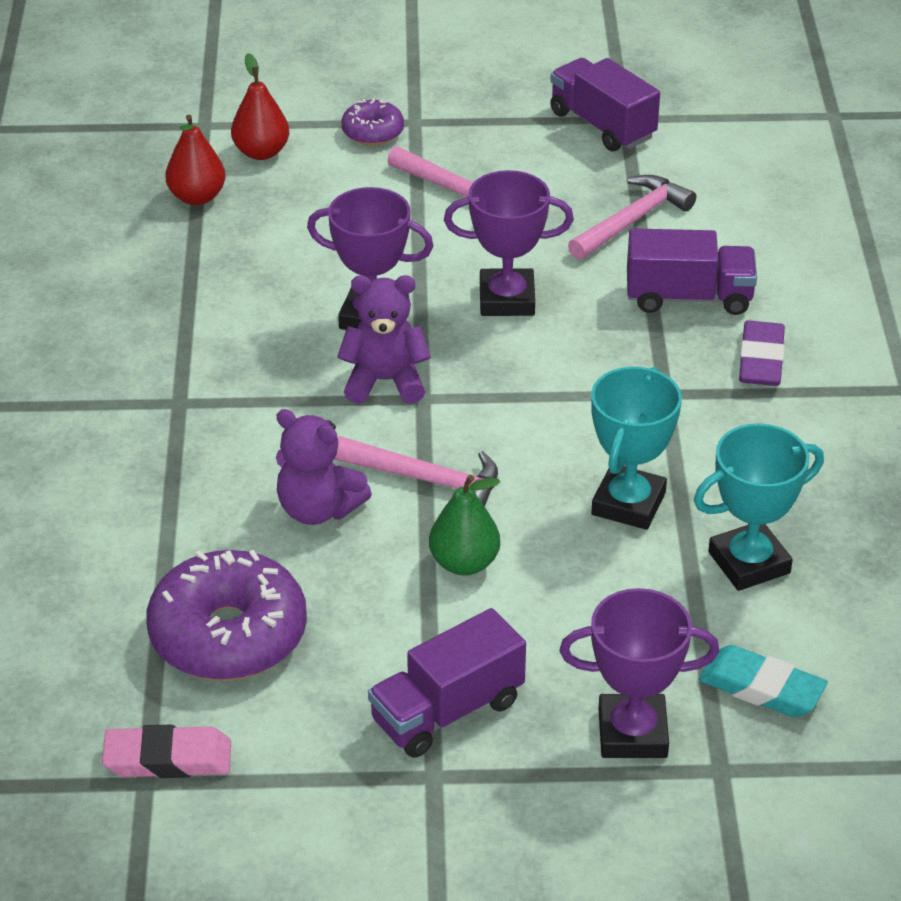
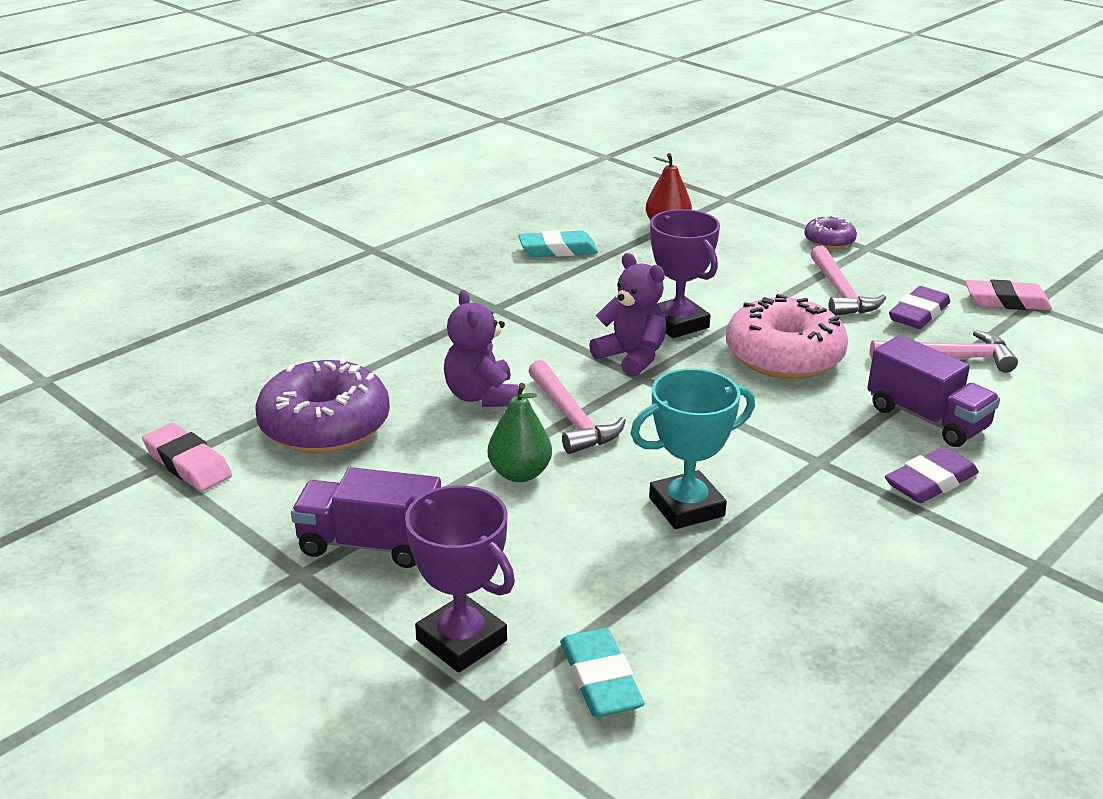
camera: 45 degrees right, 10 degrees down
red pear [231,53,289,160] -> none
purple trophy [444,170,574,316] -> pink donut [726,294,848,379]
purple truck [550,58,660,151] -> pink eraser [965,279,1052,310]
turquoise trophy [694,424,824,591] -> none
none -> turquoise eraser [519,230,598,257]
none -> purple eraser [889,286,950,329]

